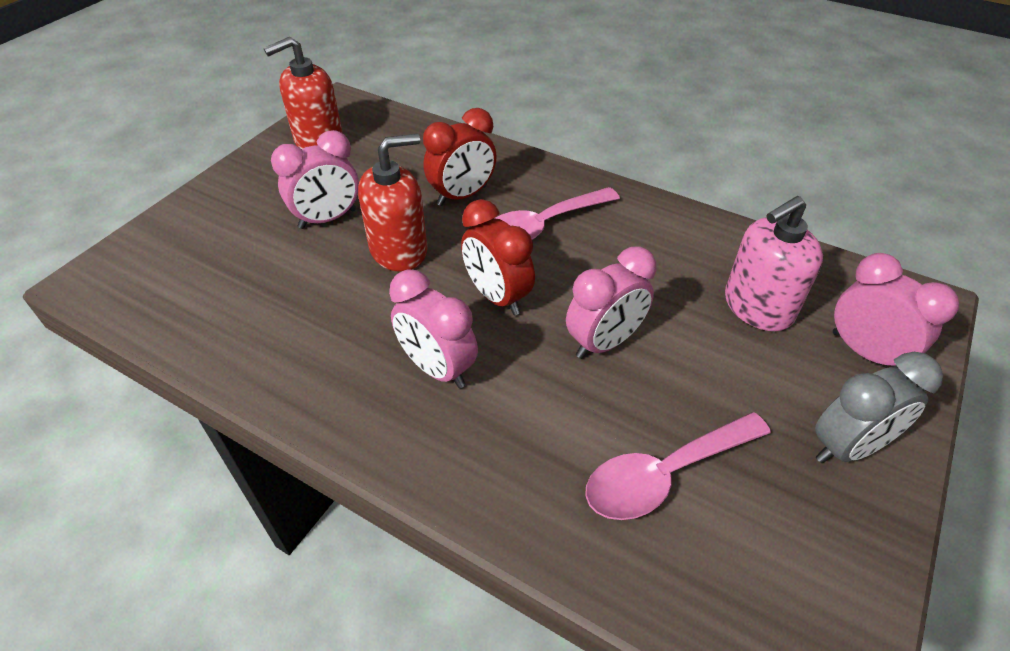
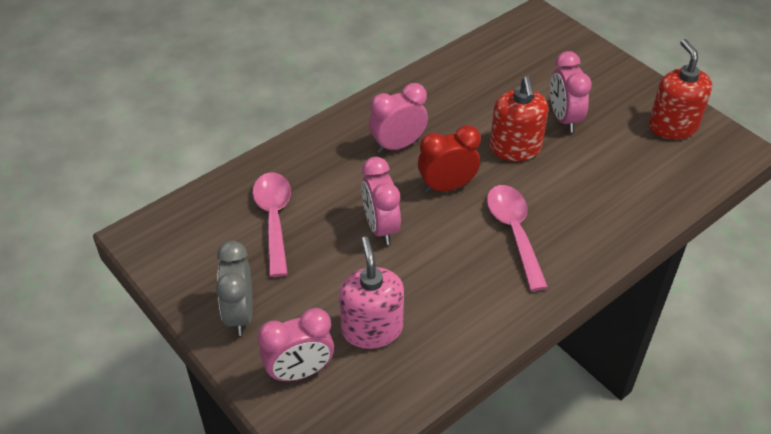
camera: 110 degrees right, 0 degrees up
red clock [423,108,497,206] -> none

